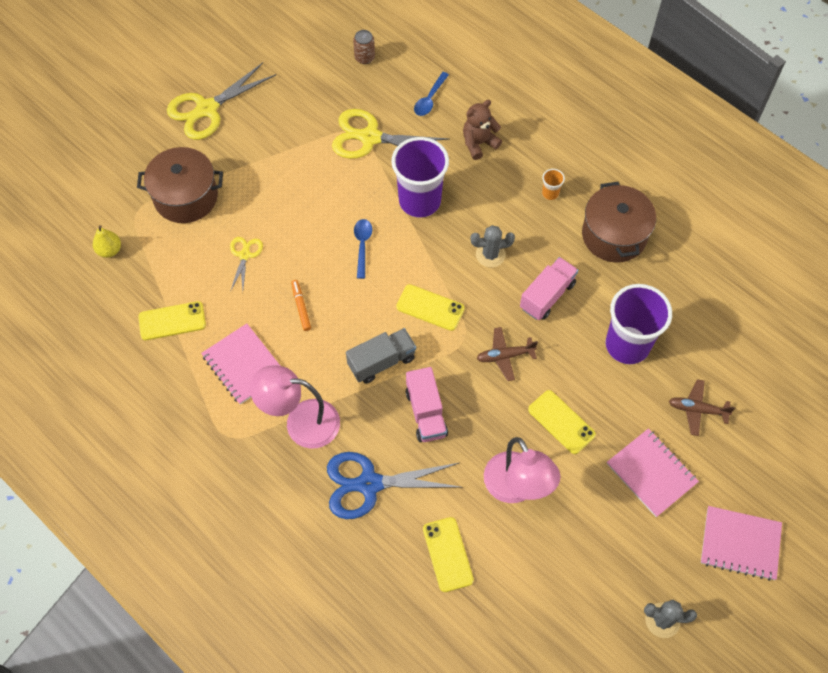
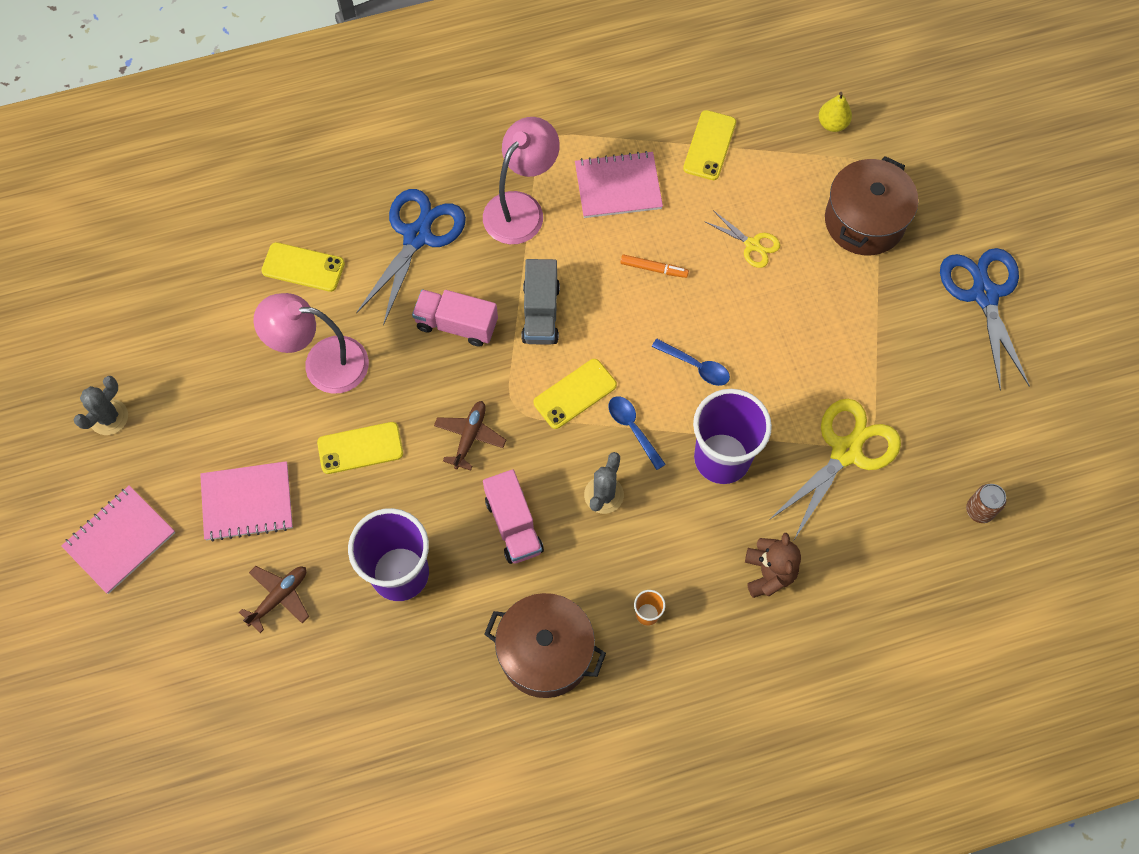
camera: 120 degrees right, 5 degrees up
yellow scissors [167,63,276,140] -> blue scissors [940,248,1030,390]
blue spoon [414,72,449,116] -> blue spoon moved to [609,396,666,470]

